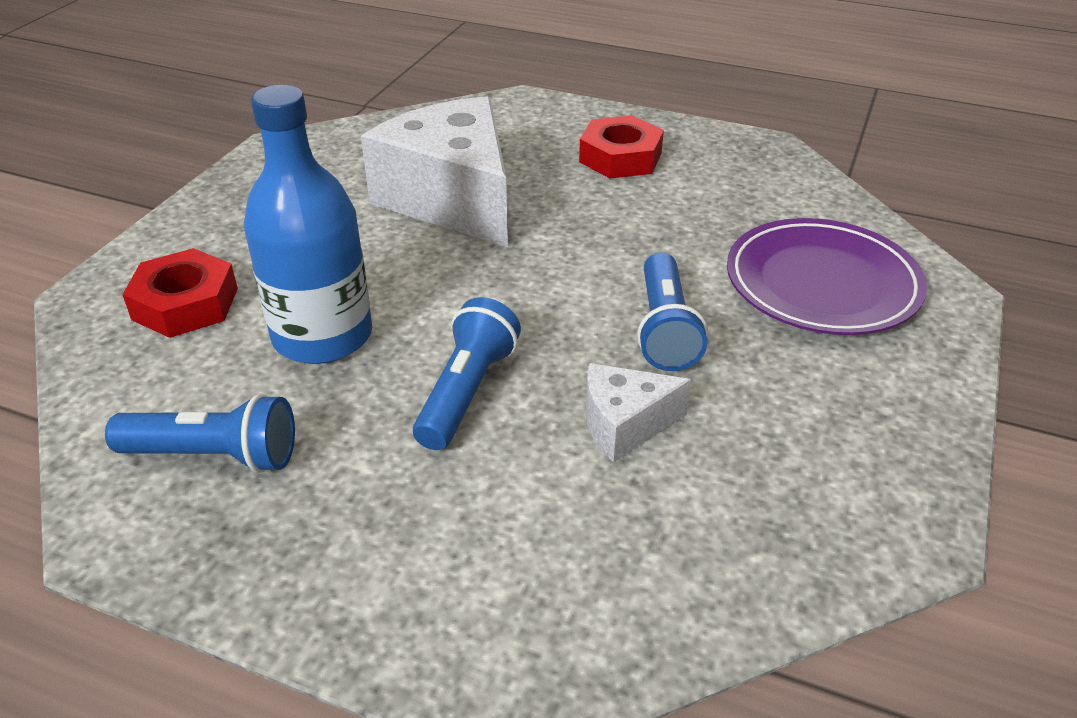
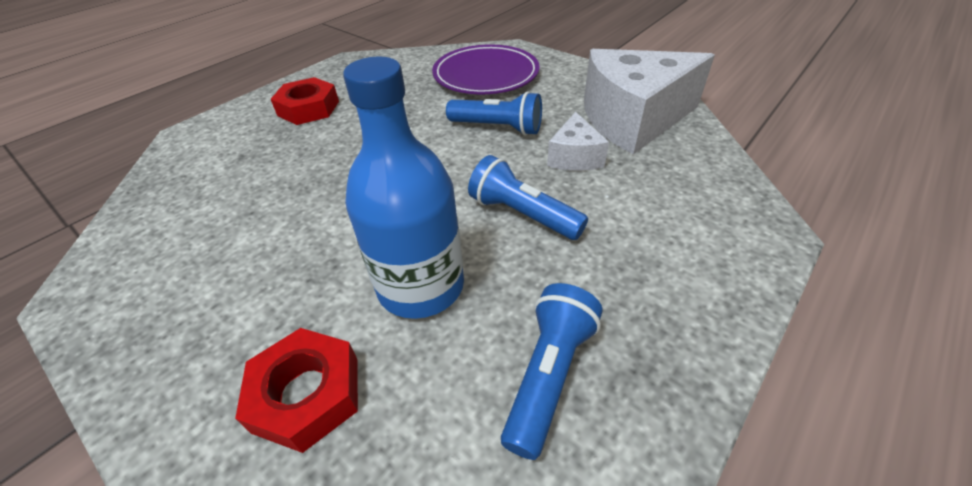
camera: 70 degrees left, 5 degrees up
white cheese [361,96,508,247] -> white cheese moved to [584,49,715,154]

